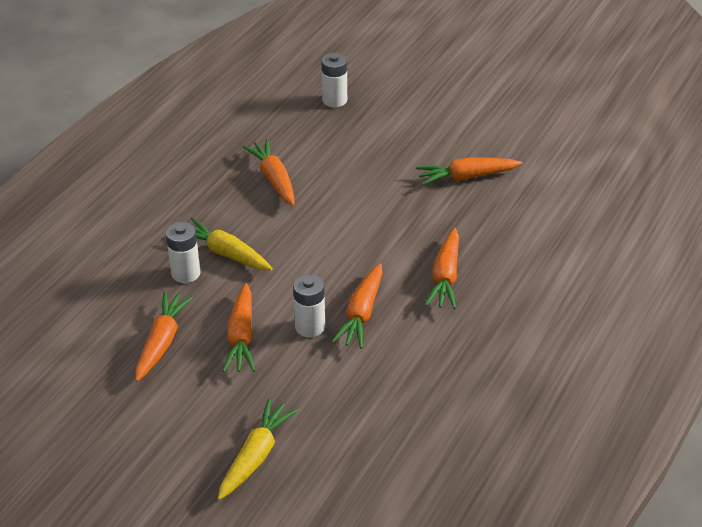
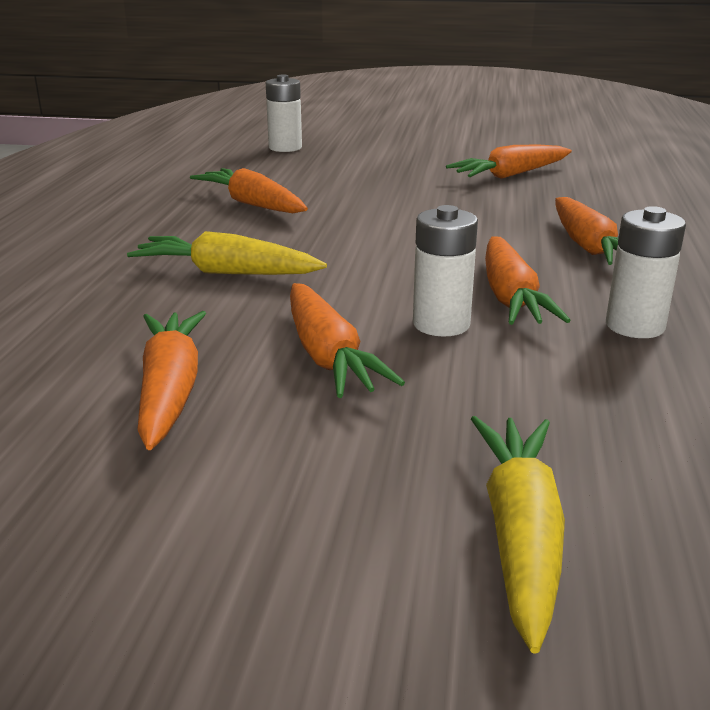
camera: 20 degrees left, 15 degrees down
white battery [166,222,200,283] -> white battery moved to [606,206,686,338]

